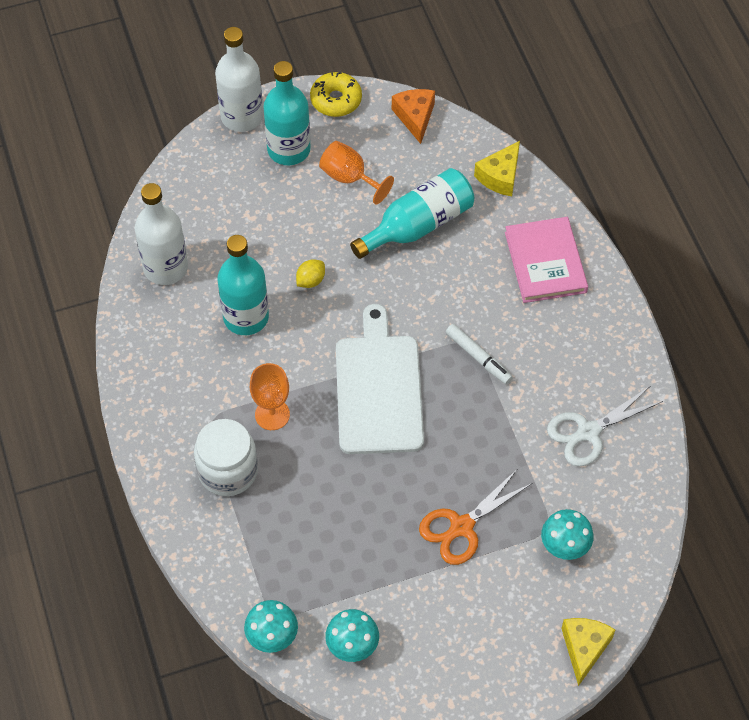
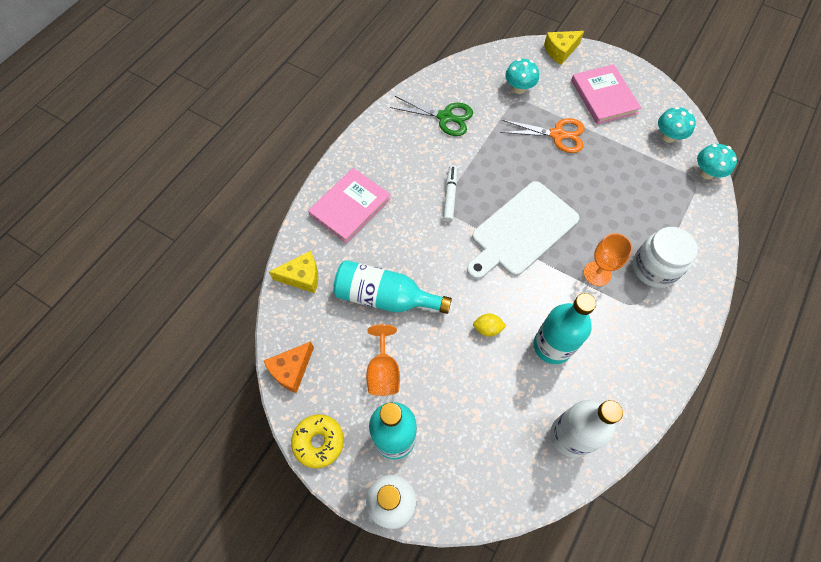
camera: 130 degrees left, 5 degrees up
white scissors [547,386,663,467] -> green scissors [390,96,473,136]
none -> pink book [571,64,641,124]

